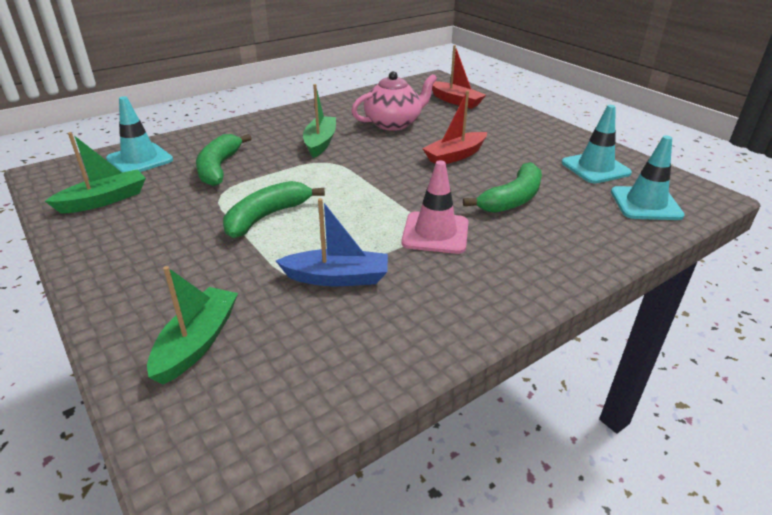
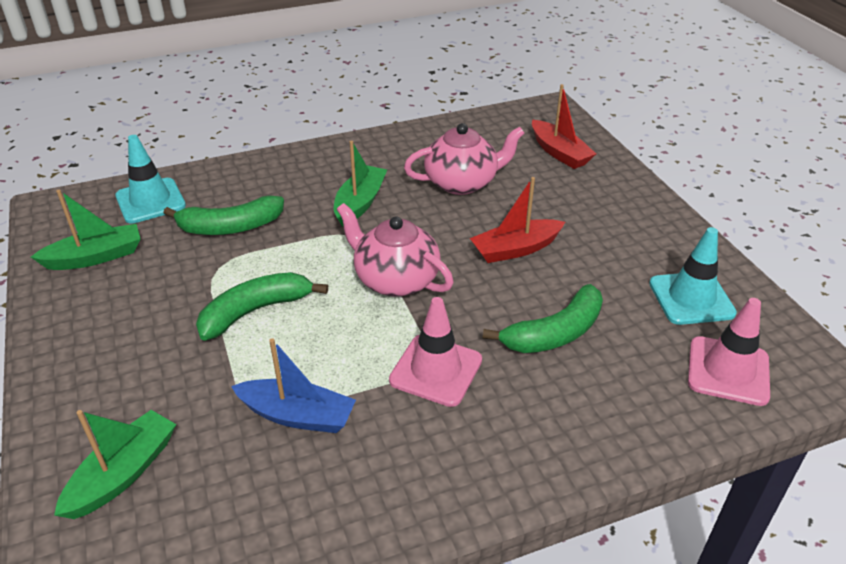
camera: 15 degrees right, 5 degrees up
green banana [196,134,252,186] -> green banana turned 120 degrees counterclockwise [163,195,284,235]
turquoise traffic cone [611,136,685,220] -> pink traffic cone [688,298,770,406]
none -> pink teapot [337,203,454,297]

